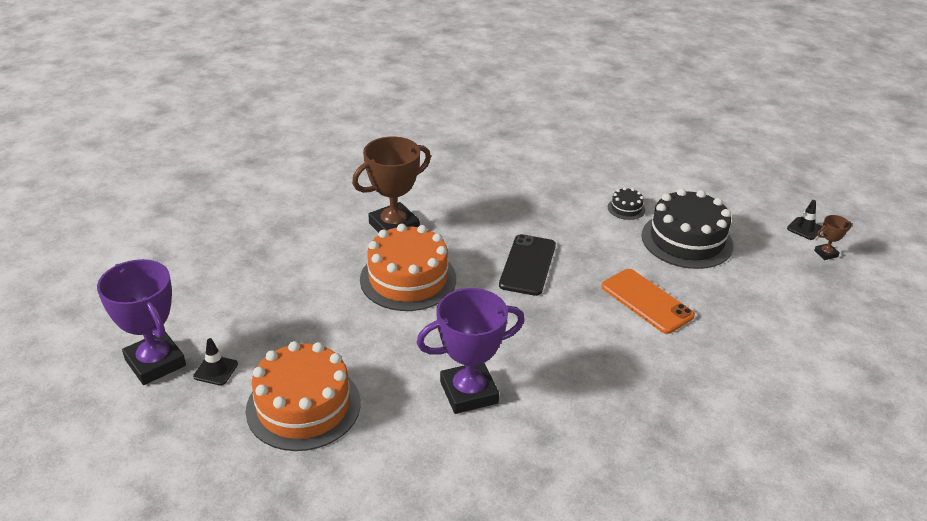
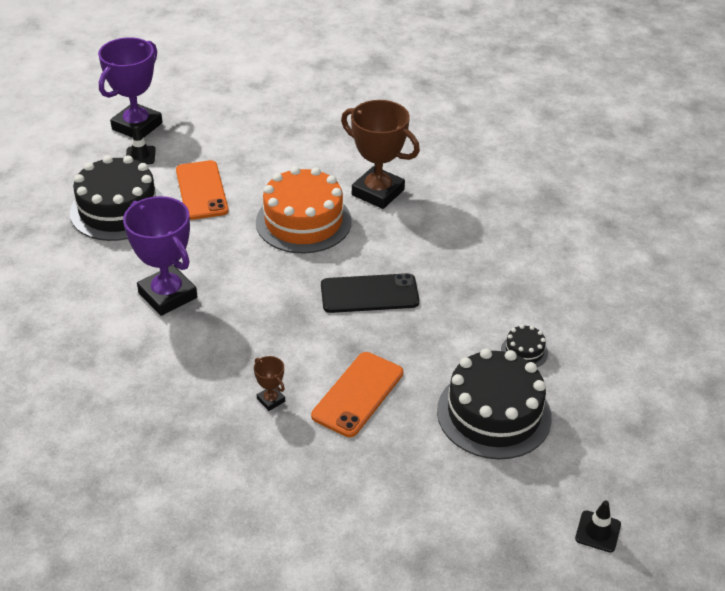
camera: 70 degrees right, 5 degrees up
orange cake [246,341,361,451] -> black cake [70,155,163,241]
brown trophy [814,215,852,260] -> brown trophy moved to [254,356,285,411]
none -> orange phone [176,160,229,220]

